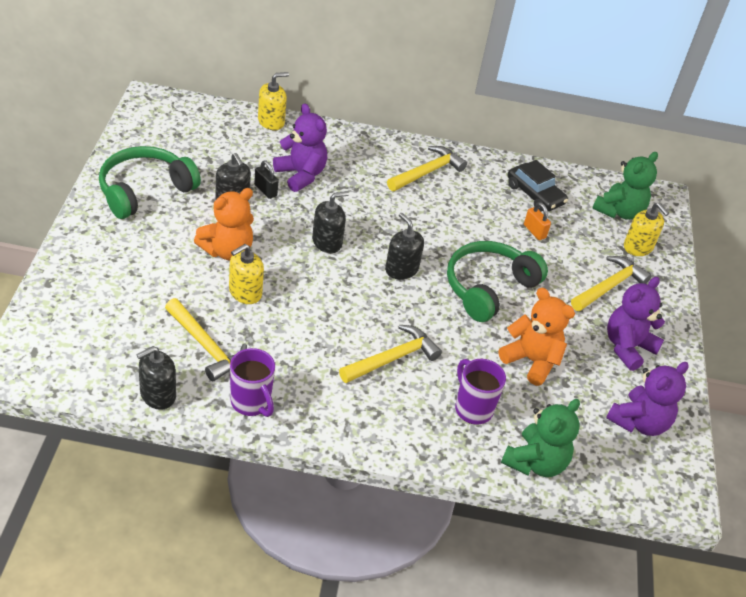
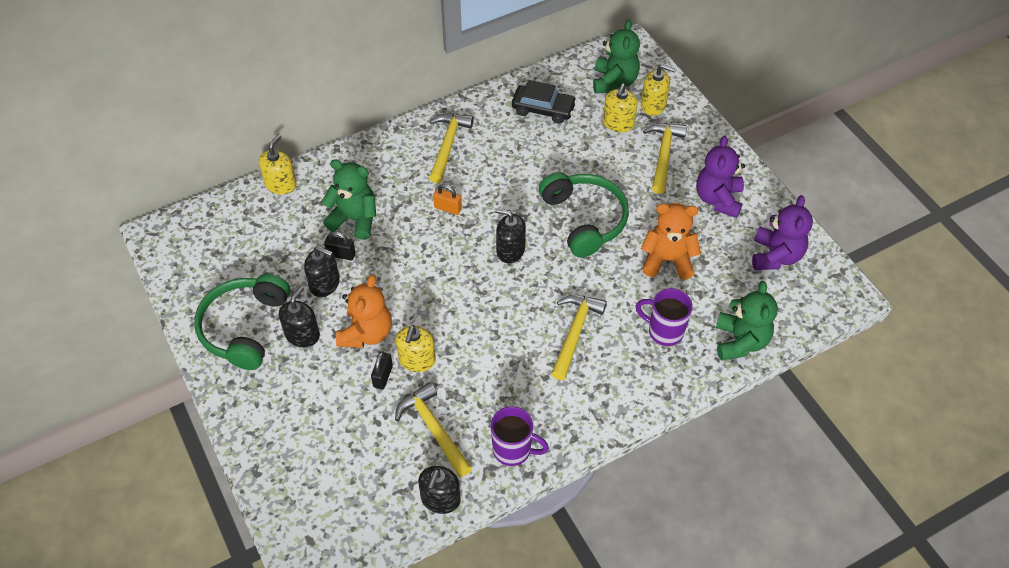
camera: 30 degrees left, 10 degrees up
yellow hammer [165,298,247,381] -> yellow hammer turned 135 degrees counterclockwise [395,382,472,477]
purple teddy bear [273,103,327,192] -> green teddy bear [321,159,376,240]
black soap dispenser [312,191,349,253] -> black soap dispenser moved to [279,286,320,347]
green headphones [447,241,548,322] -> green headphones turned 150 degrees clockwise [539,172,629,258]
orange padlock [524,202,551,240] -> orange padlock moved to [433,184,462,215]
none -> black padlock [371,351,393,390]
none -> yellow soap dispenser [603,84,638,132]

